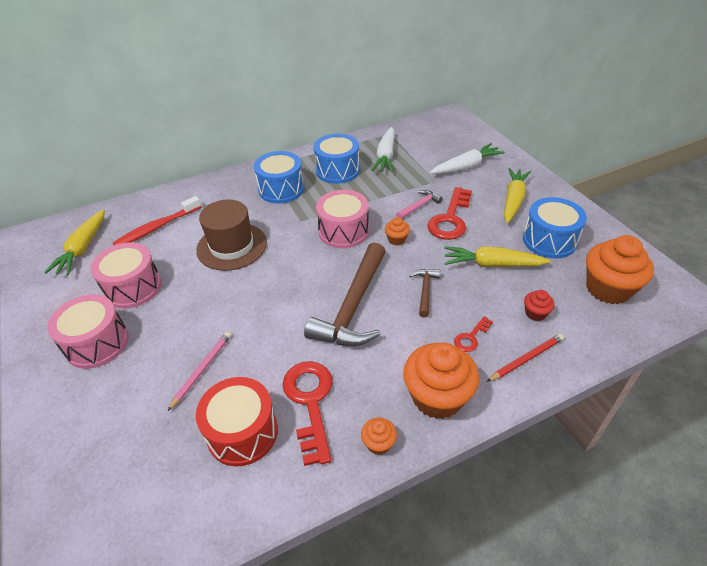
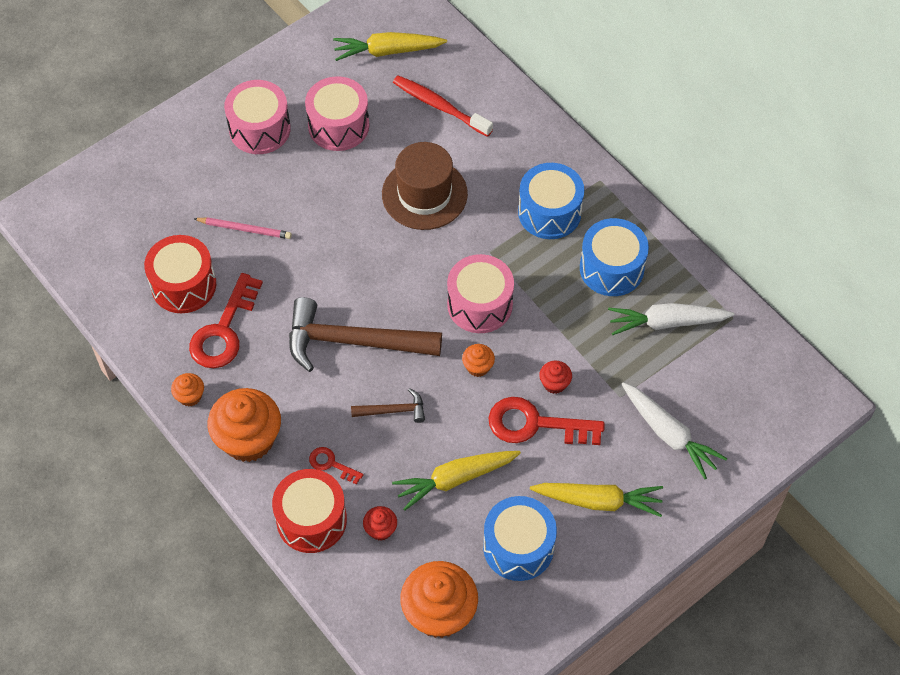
camera: 75 degrees right, 15 degrees up
red key [282,361,333,466] -> red key turned 135 degrees clockwise [189,273,263,368]
pink hammer [396,190,443,219] -> red cupcake [539,361,572,394]
yellow carrot [444,246,551,267] -> yellow carrot turned 105 degrees counterclockwise [392,451,521,511]
red pencil [487,334,564,382] -> red drum [272,469,347,553]

